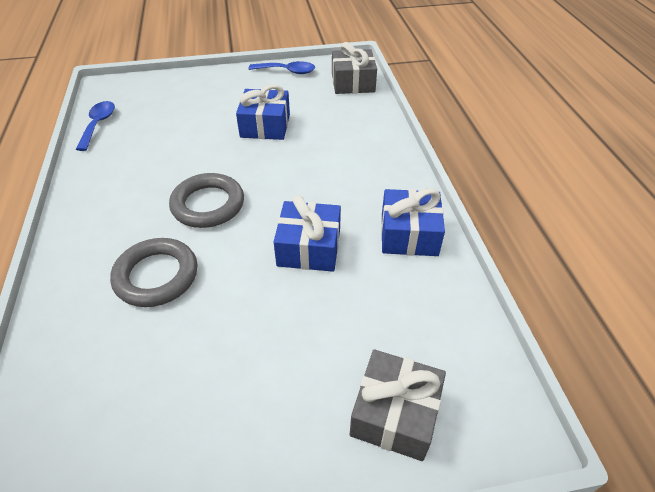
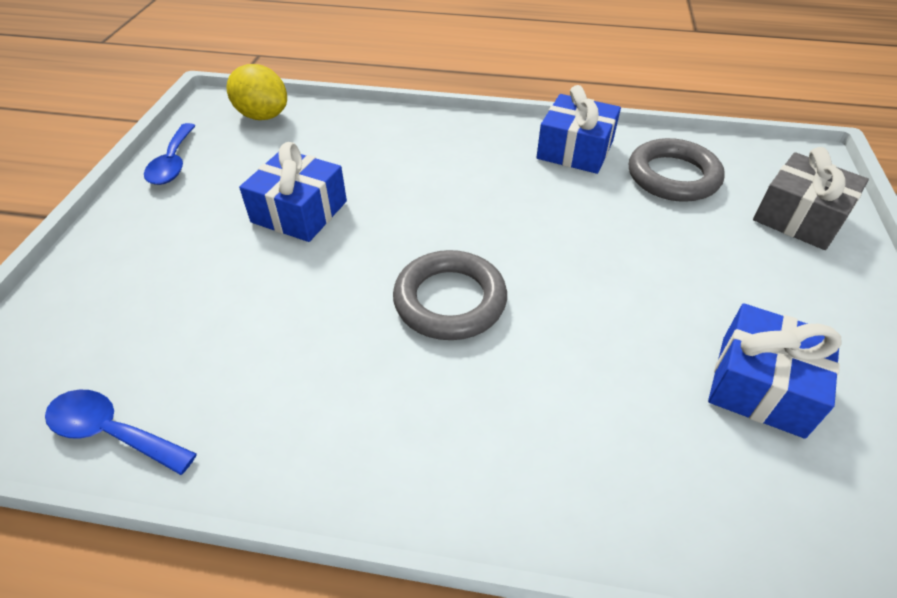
camera: 70 degrees left, 0 degrees up
grey ring [110,238,197,307] -> grey ring moved to [629,138,725,202]
blue spoon [249,61,315,74] -> blue spoon turned 150 degrees clockwise [144,123,196,185]
blue gift [274,195,341,272] -> blue gift moved to [708,303,842,439]
grey gift [332,42,377,94] -> yellow lemon [226,64,287,120]

